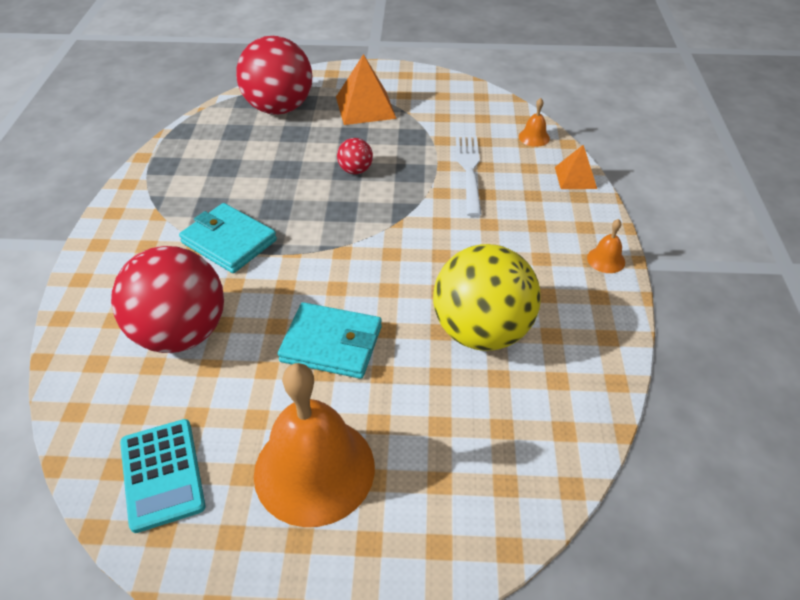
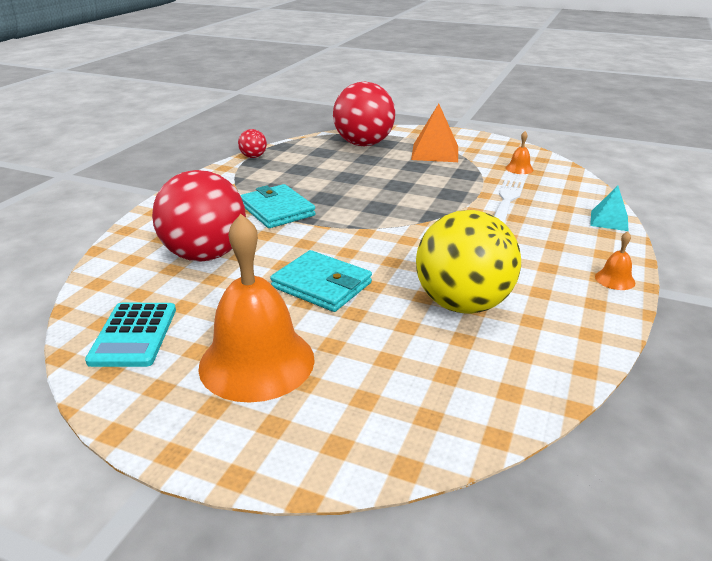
camera: 20 degrees right, 15 degrees down
red ball [337,138,373,174] -> red ball moved to [238,129,267,158]
orange bell [519,98,550,147] -> orange bell moved to [506,131,533,174]
orange pyramid [555,145,597,189] -> turquoise pyramid [590,186,629,231]

